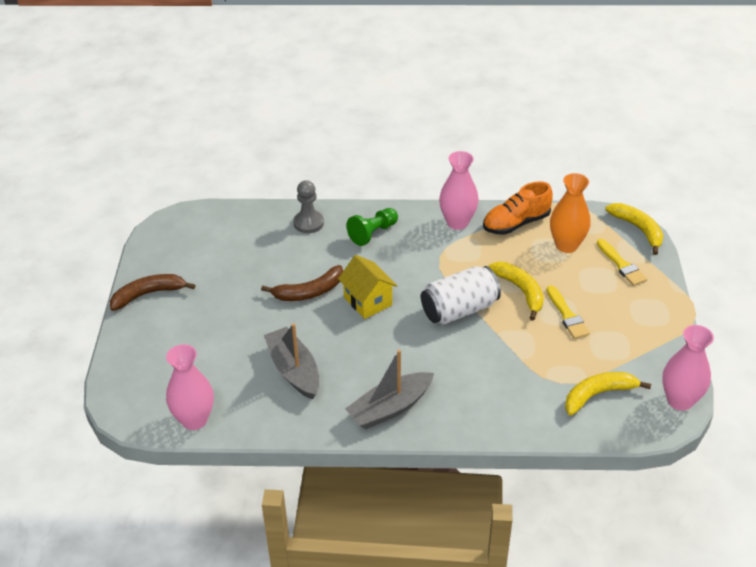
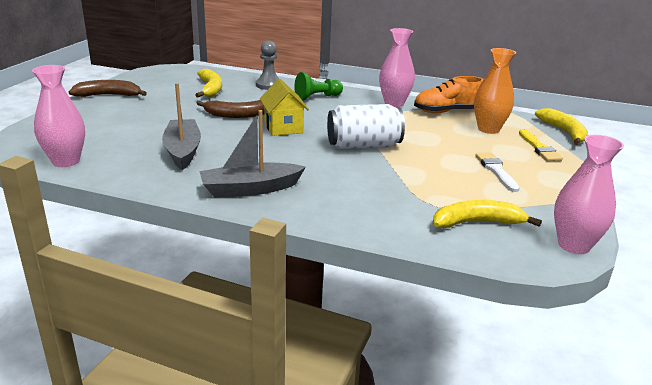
camera: 15 degrees right, 15 degrees down
yellow banana [488,262,544,321] -> yellow banana moved to [195,69,222,98]
yellow brush [547,285,590,339] -> none
none -> white brush [476,152,520,192]

